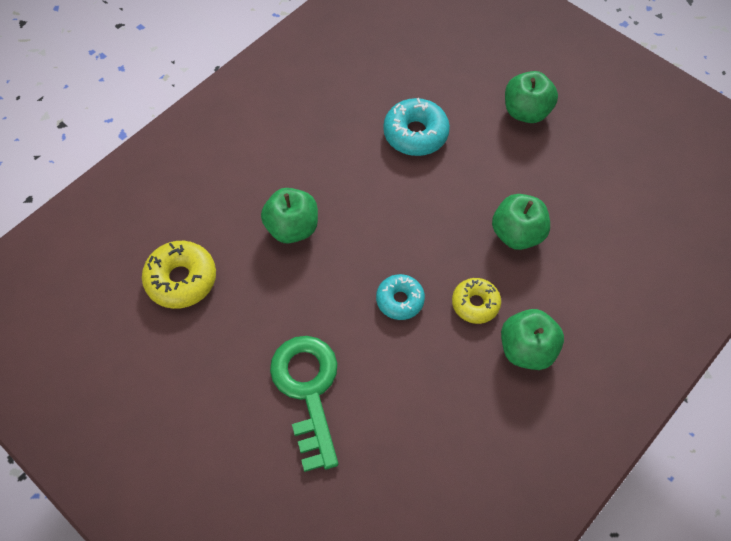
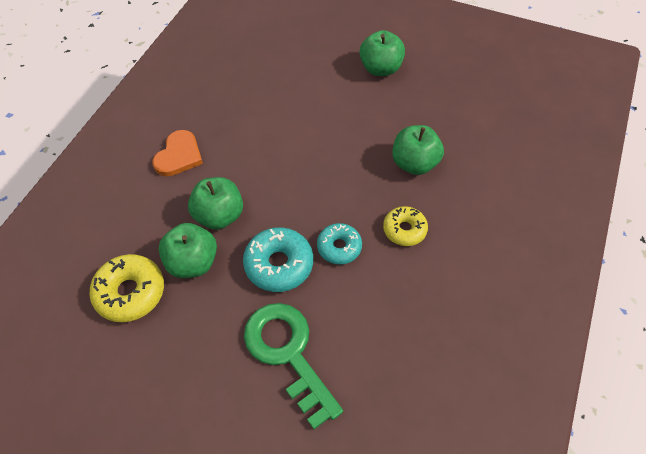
camera: 20 degrees left, 5 degrees down
turquoise donut [383,98,450,156] -> turquoise donut moved to [243,227,313,292]
green apple [501,309,564,370] -> green apple moved to [159,223,217,278]
none -> orange heart [152,130,203,176]

